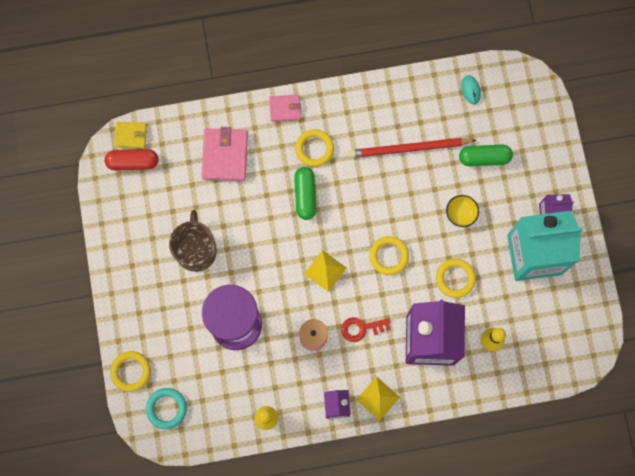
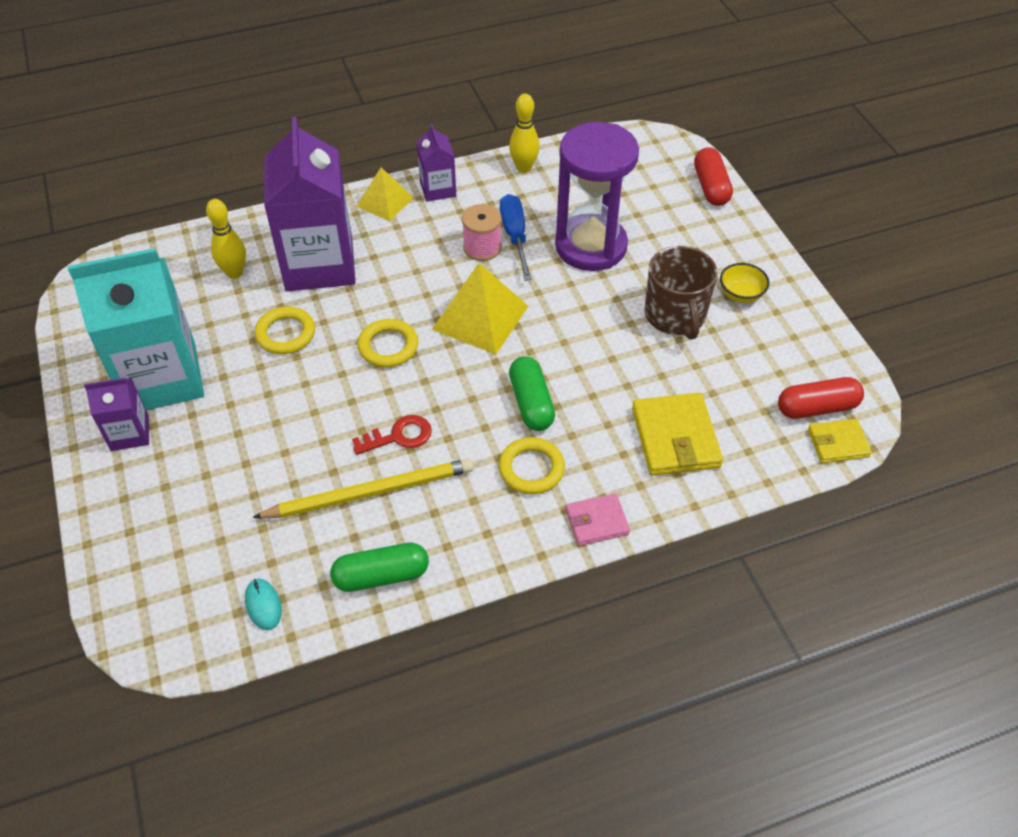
camera: 170 degrees right, 25 degrees down
yellow ring [110,351,151,392] -> red capsule [694,147,733,206]
turquoise ring [146,388,187,429] -> none
pink wallet [201,127,248,181] -> yellow wallet [632,393,723,476]
yellow pyramid [304,250,346,292] -> yellow pyramid [432,263,528,354], size x1.58
red key [341,317,391,342] -> red key moved to [352,415,432,455]
red pencil [349,138,477,158] -> yellow pencil [252,458,474,518]
yellow bowl [446,195,479,227] -> yellow bowl moved to [720,263,770,303]
green capsule [459,145,513,166] -> green capsule moved to [330,543,429,592]
none -> blue screwdriver [500,194,532,281]

